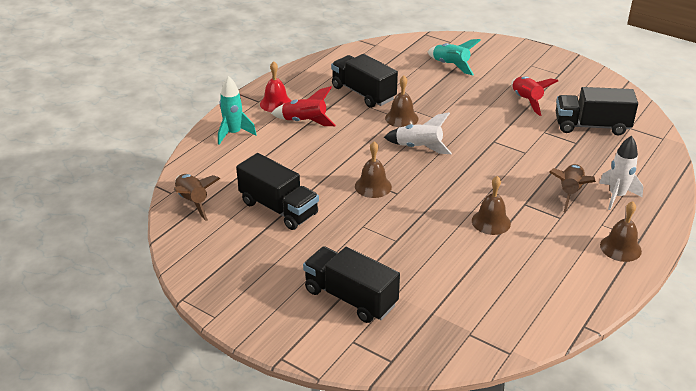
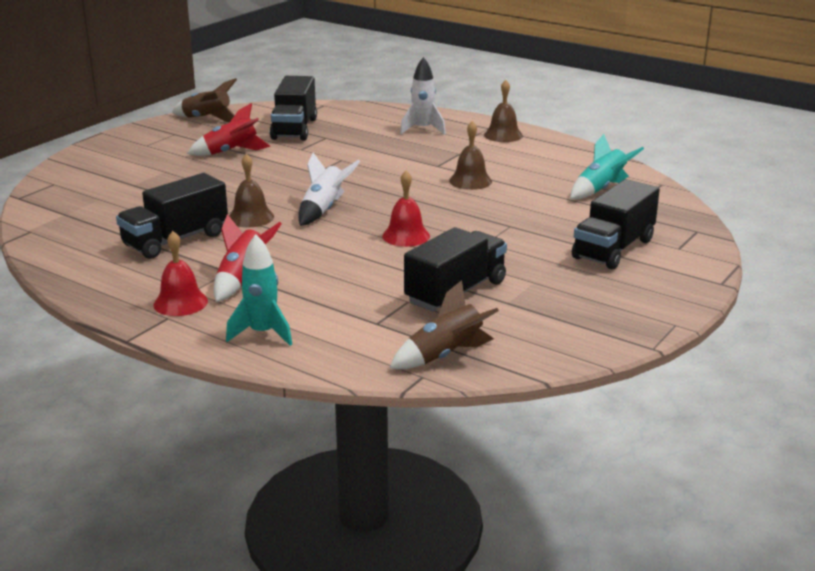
camera: 90 degrees left, 10 degrees down
brown bell [355,141,392,198] -> red bell [382,171,430,247]
turquoise rocket [428,39,481,75] -> turquoise rocket moved to [570,134,644,199]
brown rocket [549,164,596,213] -> brown rocket moved to [172,78,237,122]

